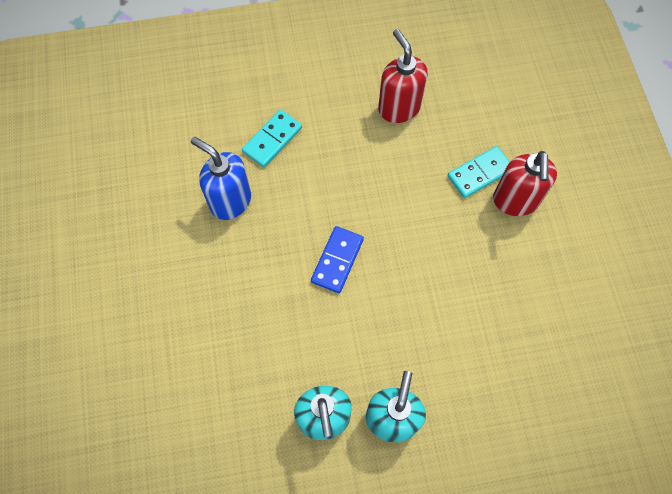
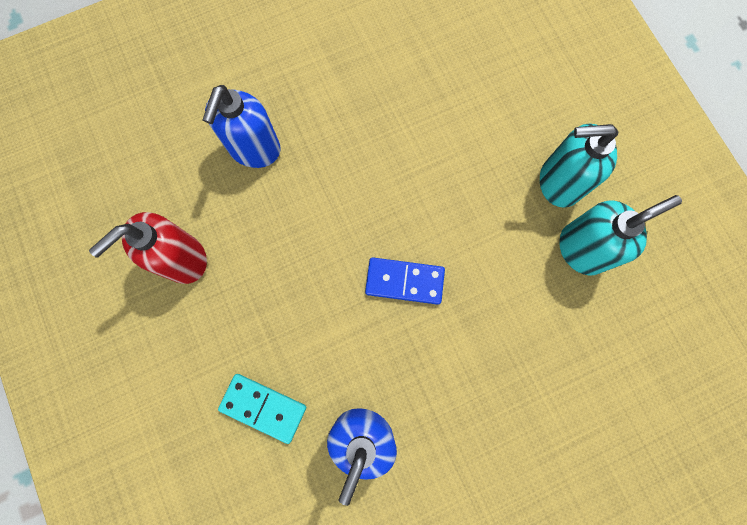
camera: 105 degrees left, 10 degrees up
turquoise domino [448,146,510,198] -> blue soap dispenser [203,85,281,168]
red soap dispenser [493,151,557,216] -> none

